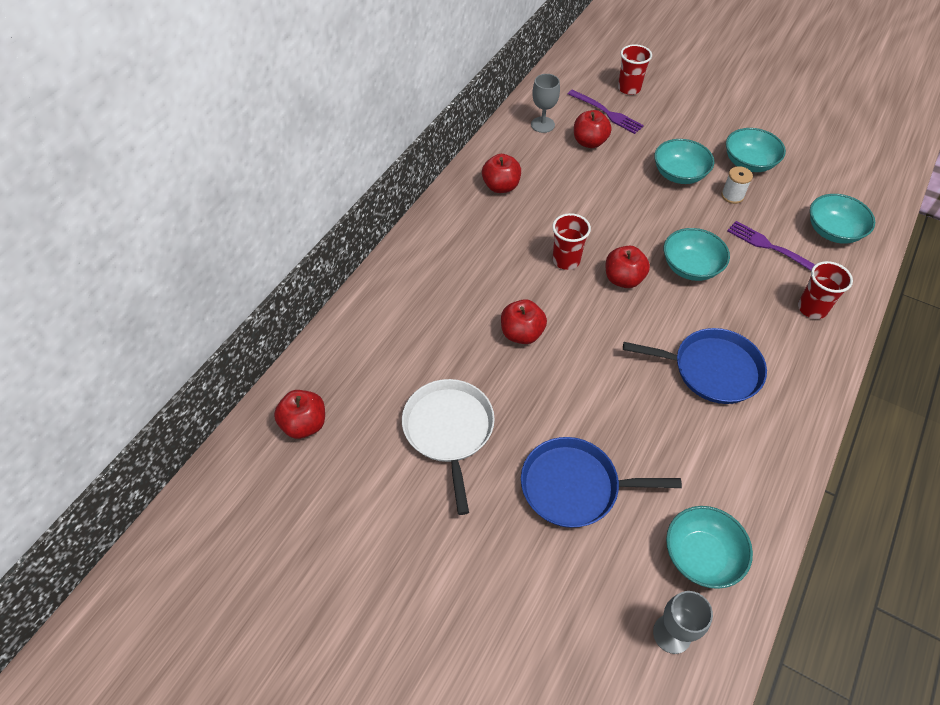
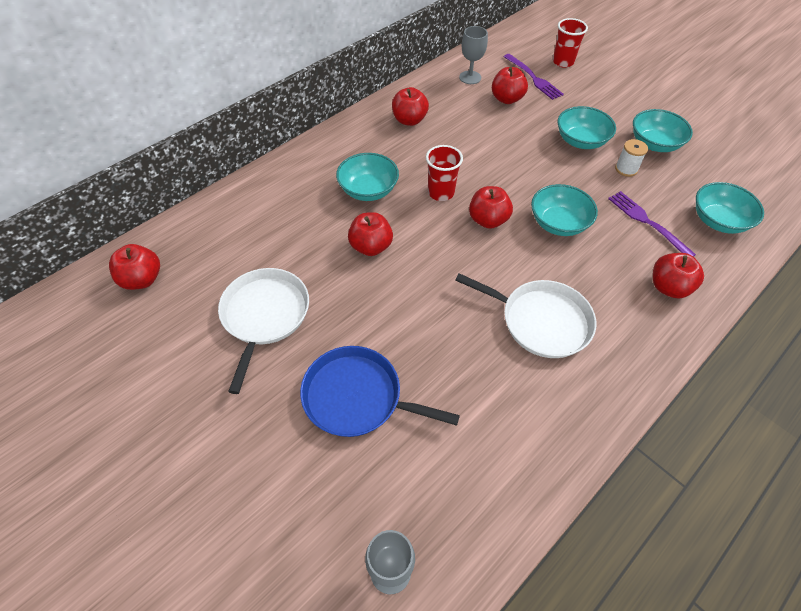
camera: 15 degrees right, 0 degrees up
blue pan [623,328,767,404] -> white pan [455,273,596,358]
turquoise bowl [666,506,753,589] -> turquoise bowl moved to [336,153,399,201]
red cup [798,261,853,319] -> red apple [653,253,704,299]

